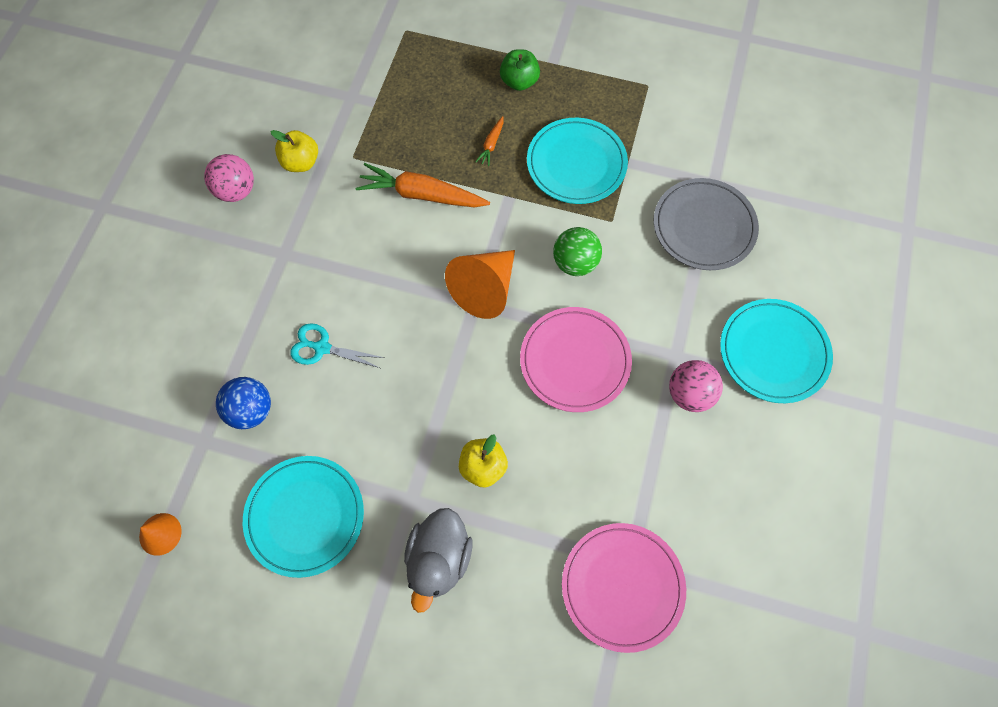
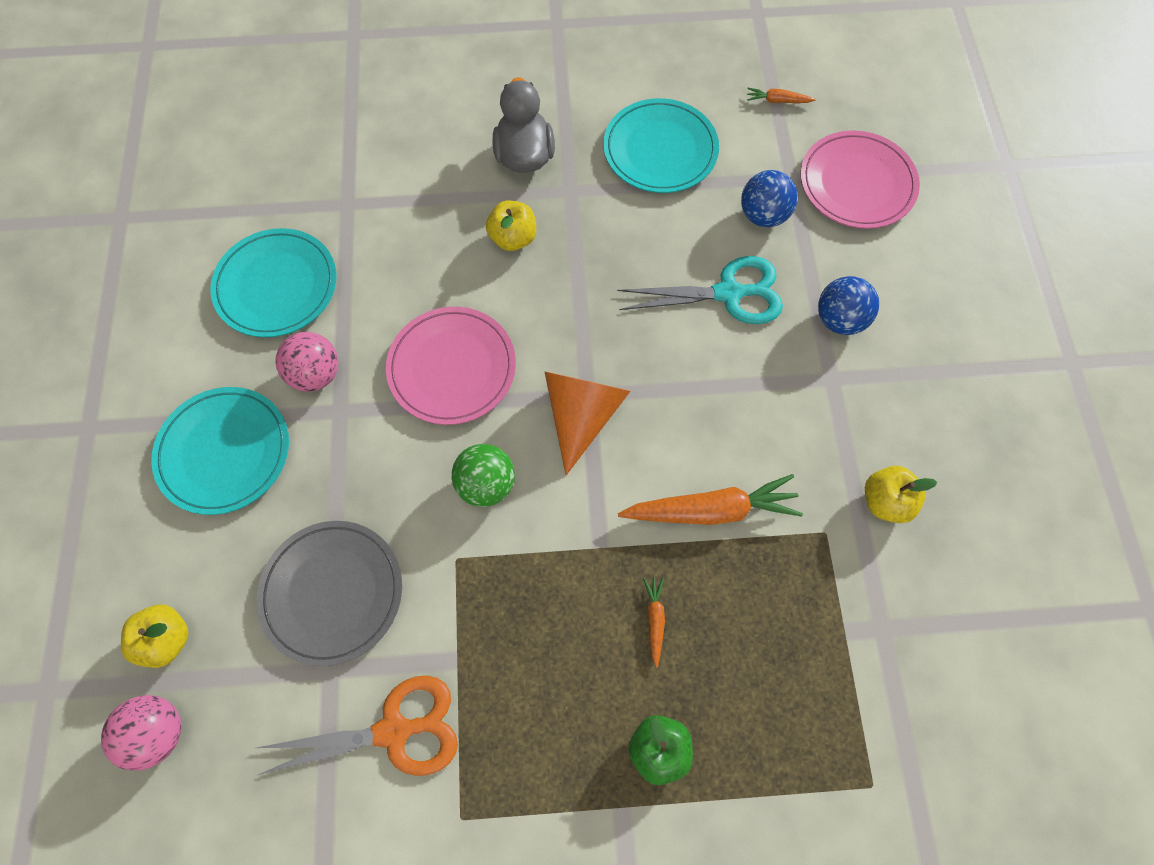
camera: 160 degrees right, 0 degrees up
orange cone [139,513,182,556] -> orange carrot [747,88,816,103]
pink ball [204,154,254,202] -> pink ball moved to [101,695,181,771]
turquoise scissors [290,323,384,368] -> turquoise scissors [617,256,783,324], size x1.55
turquoise plate [527,118,628,204] -> turquoise plate moved to [210,228,337,337]
pink plate [562,523,686,653] -> pink plate moved to [800,130,920,229]
none -> yellow apple [121,605,189,668]
none -> orange scissors [257,675,458,776]
none -> blue ball [818,276,879,335]

